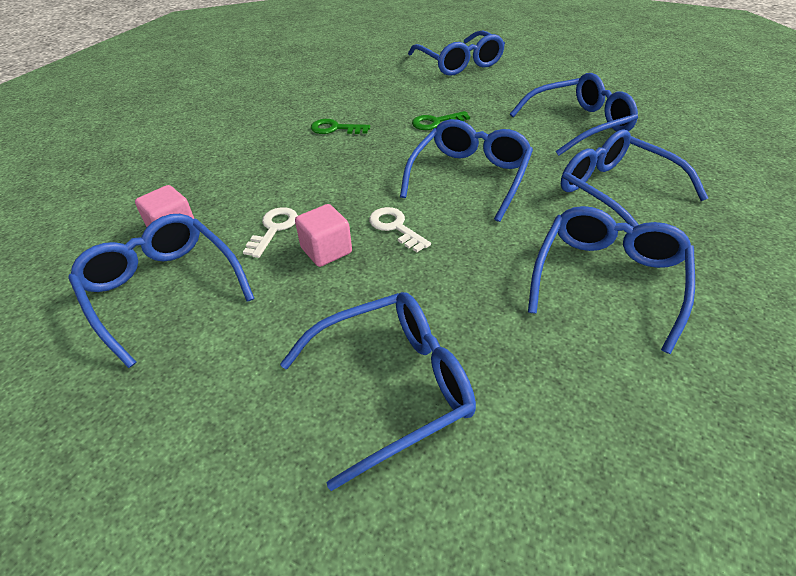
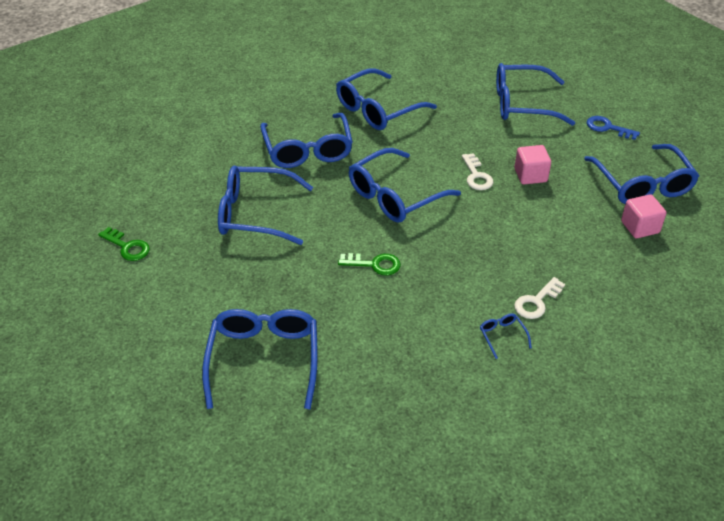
camera: 155 degrees left, 0 degrees up
white key [243,207,298,258] -> white key moved to [514,277,565,319]
green key [311,119,370,134] -> green key moved to [98,227,150,261]
none -> blue glasses [480,313,532,359]
none -> blue key [587,116,640,140]

